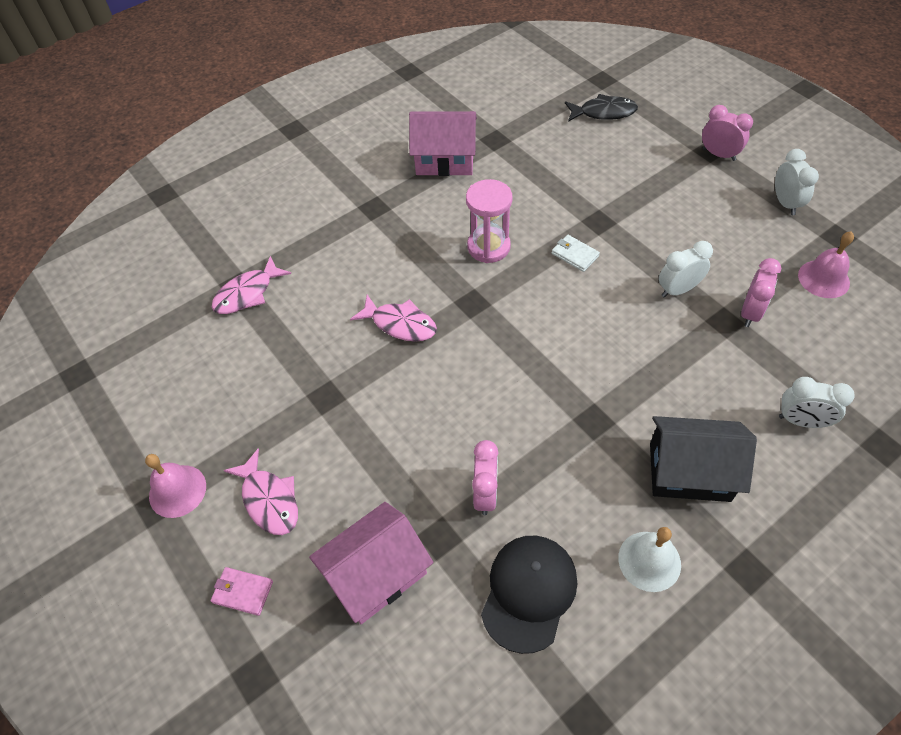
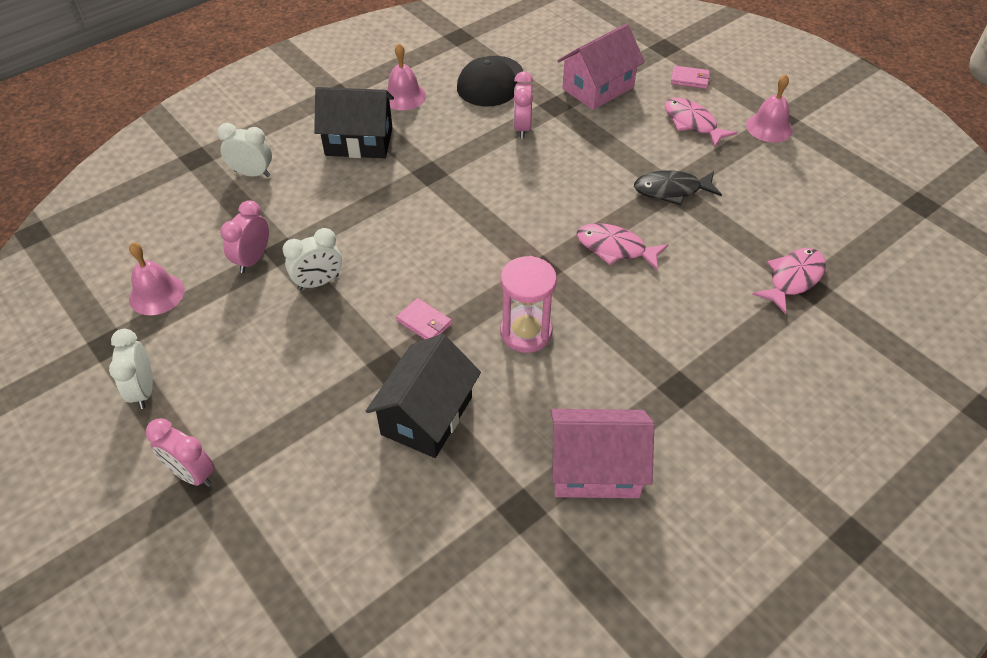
camera: 175 degrees right, 5 degrees down
white wallet [552,235,600,272] -> pink wallet [396,298,452,339]
black fish [565,94,638,122] -> black fish moved to [634,170,722,205]
white bell [618,527,681,592] -> pink bell [386,44,426,110]
none -> black house [366,334,481,458]

